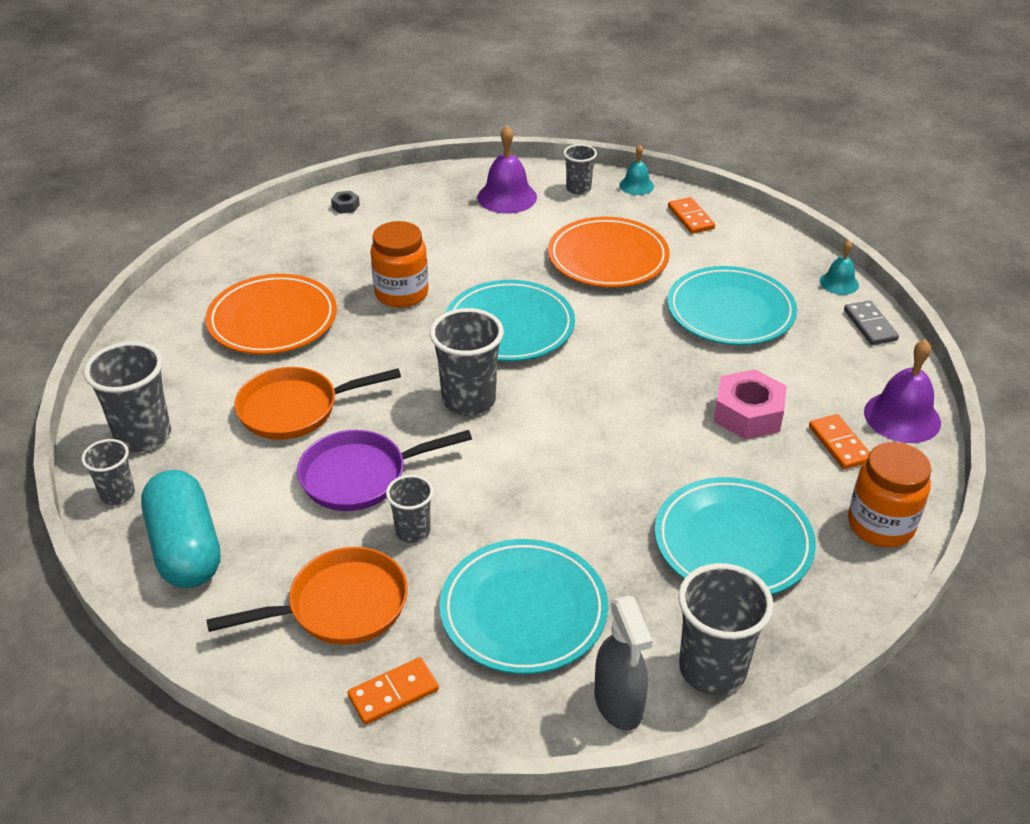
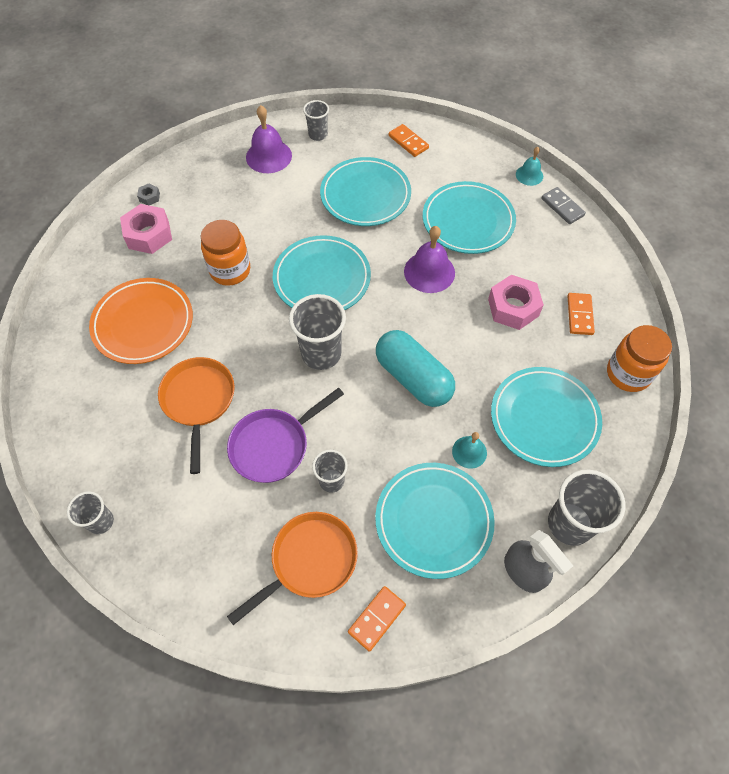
camera: 20 degrees left, 20 degrees up
grey cup [84,341,171,452] -> none
turquoise capsule [141,470,221,588] -> turquoise capsule moved to [376,330,455,407]
orange pan [234,367,401,440] -> orange pan turned 120 degrees clockwise [158,357,235,474]
orange plate [548,217,670,288] -> turquoise plate [320,157,411,226]
turquoise bell [619,145,654,195] -> turquoise bell moved to [452,432,487,469]
orange domino [809,414,870,469] -> orange domino turned 45 degrees clockwise [568,293,595,335]
purple bell [864,339,941,443] -> purple bell moved to [404,226,455,293]
none -> pink nut [120,204,172,254]

